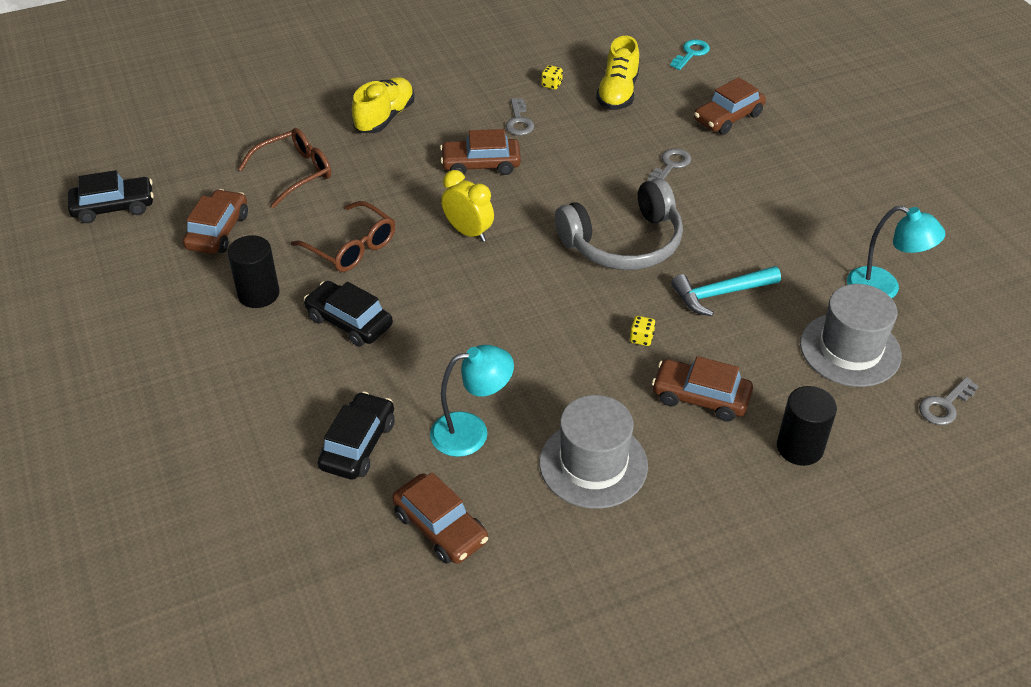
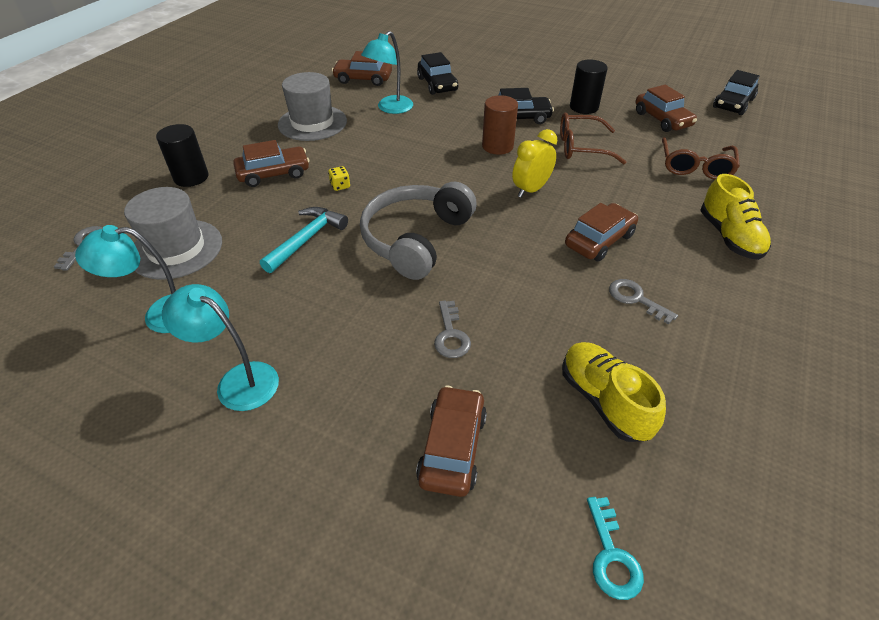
camera: 140 degrees right, 0 degrees up
yellow clock [441,170,494,242] -> yellow clock turned 135 degrees clockwise [512,129,558,198]
yellow dice [541,65,563,90] -> none
none -> turquoise lamp [162,284,279,411]
none -> brown cylinder [482,95,518,155]

